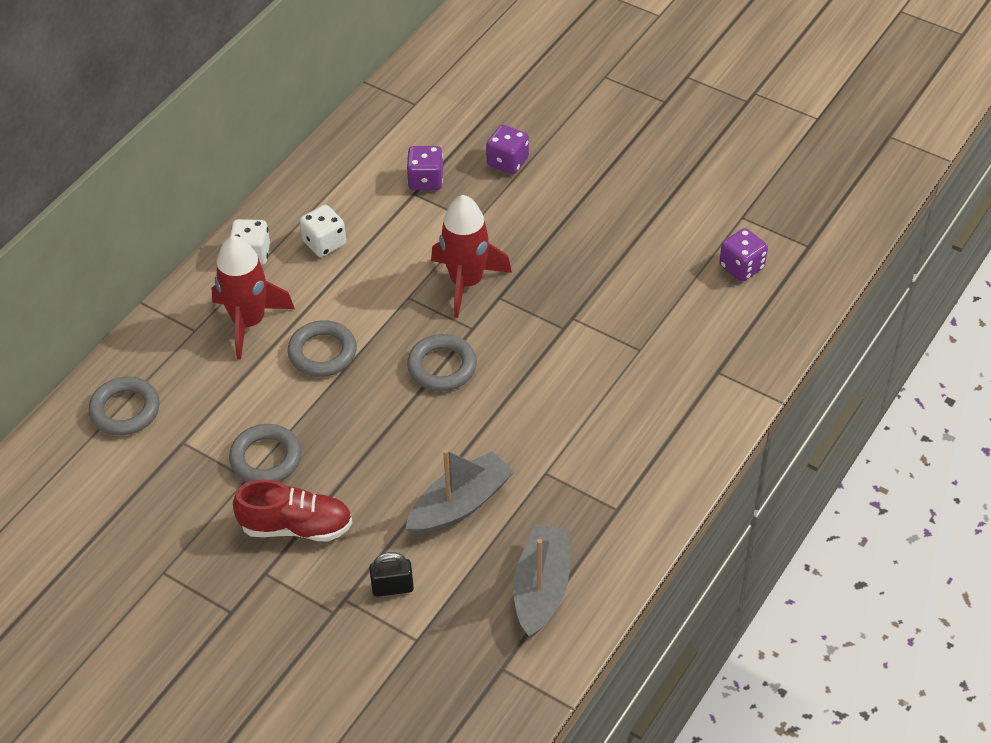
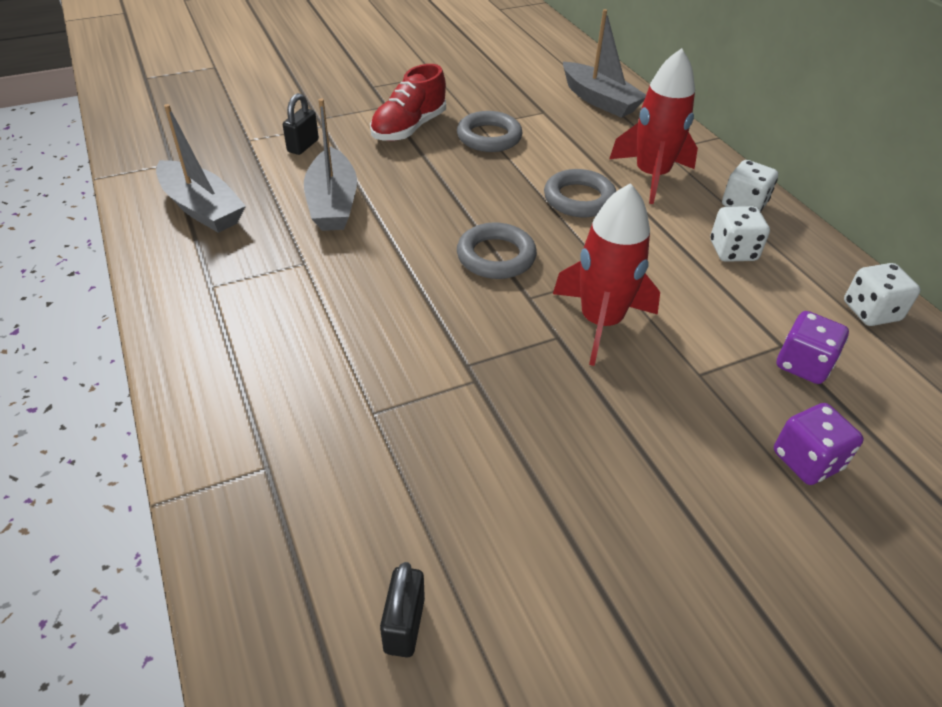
camera: 120 degrees right, 5 degrees down
grey ring [88,377,160,436] -> grey boat [563,9,646,118]
purple dice [719,228,768,282] -> black padlock [380,562,425,657]
none -> white dice [844,263,921,326]

